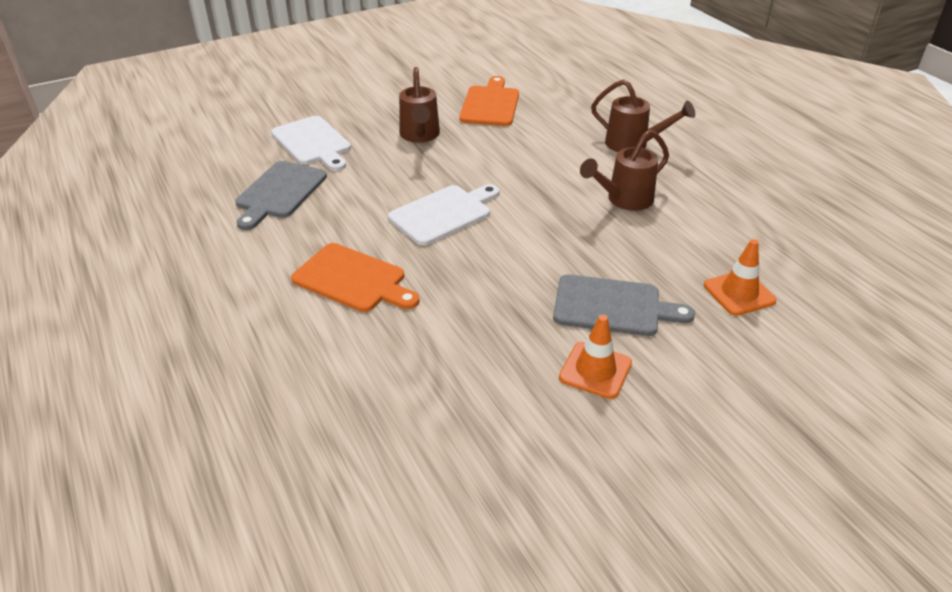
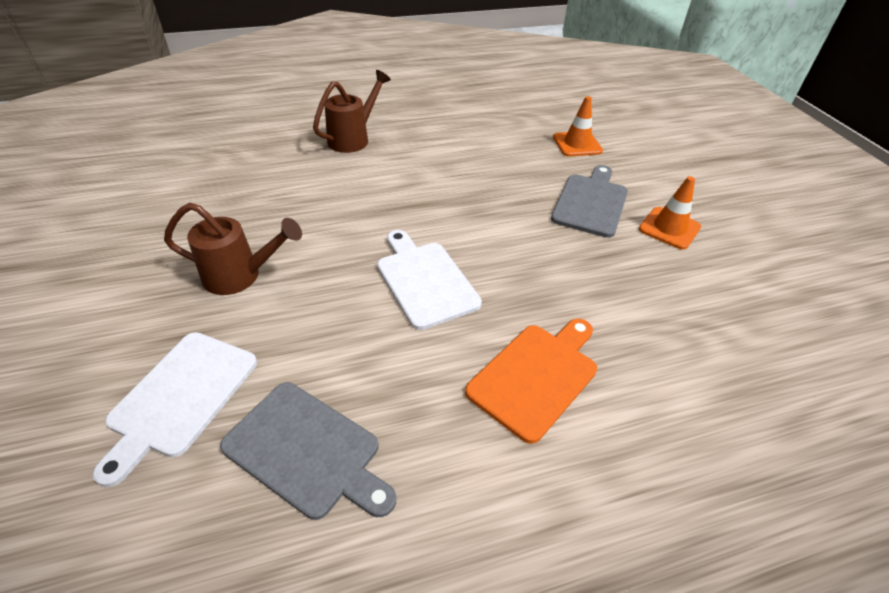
camera: 80 degrees left, 5 degrees up
white cutting board [271,116,351,171] -> white cutting board turned 135 degrees clockwise [92,332,257,487]
orange cutting board [459,76,519,126] -> none
brown watering can [580,130,669,211] -> none

